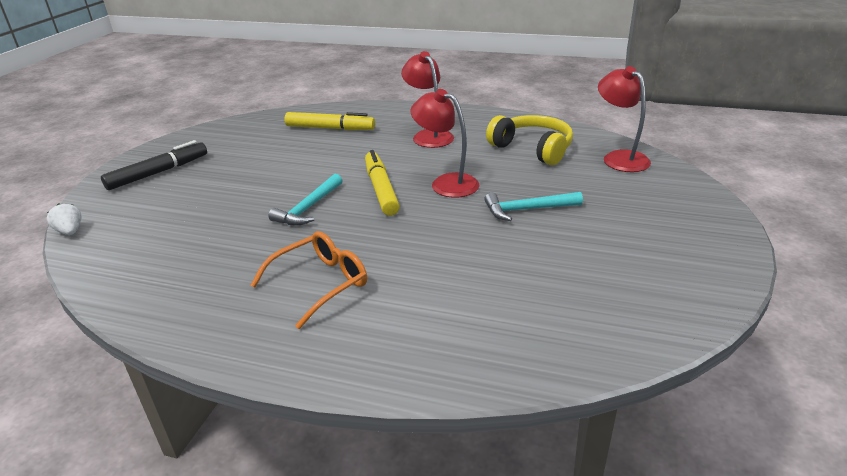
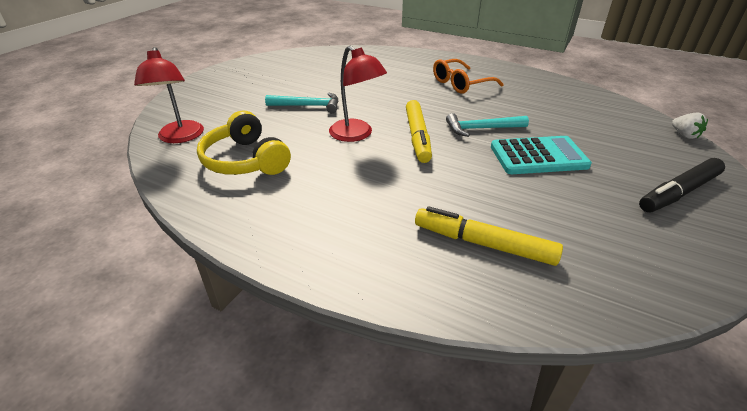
camera: 170 degrees left, 5 degrees up
turquoise hammer [269,174,343,225] -> turquoise hammer turned 135 degrees counterclockwise [446,113,529,137]
red lamp [401,51,454,148] -> none
none -> turquoise calculator [491,136,592,174]

